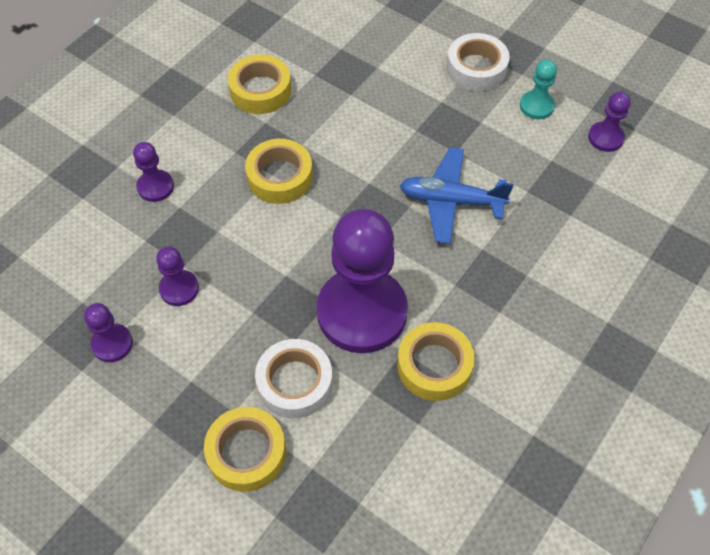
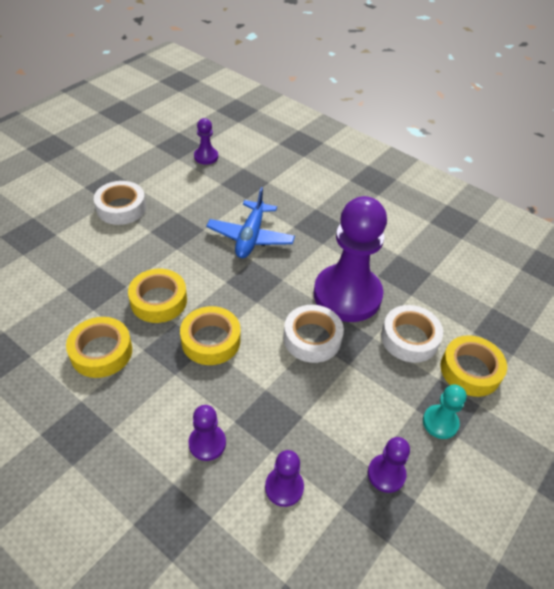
camera: 90 degrees left, 10 degrees down
purple pawn [156,247,199,306] -> purple pawn moved to [265,450,304,507]
yellow tape [397,322,475,401] -> yellow tape moved to [128,269,187,323]
turquoise pawn [520,59,557,119] -> turquoise pawn moved to [423,385,467,439]
none -> white tape [283,305,344,363]

